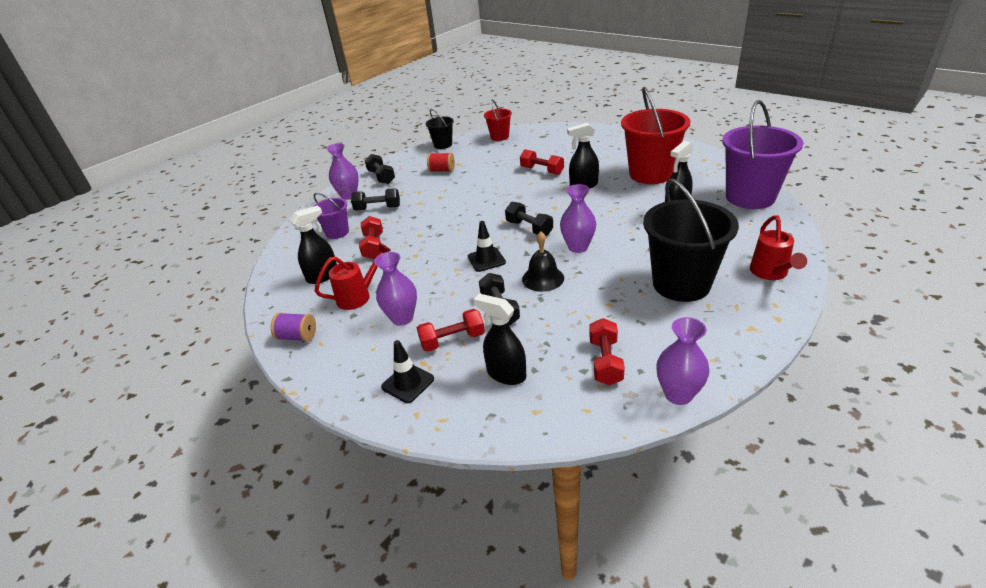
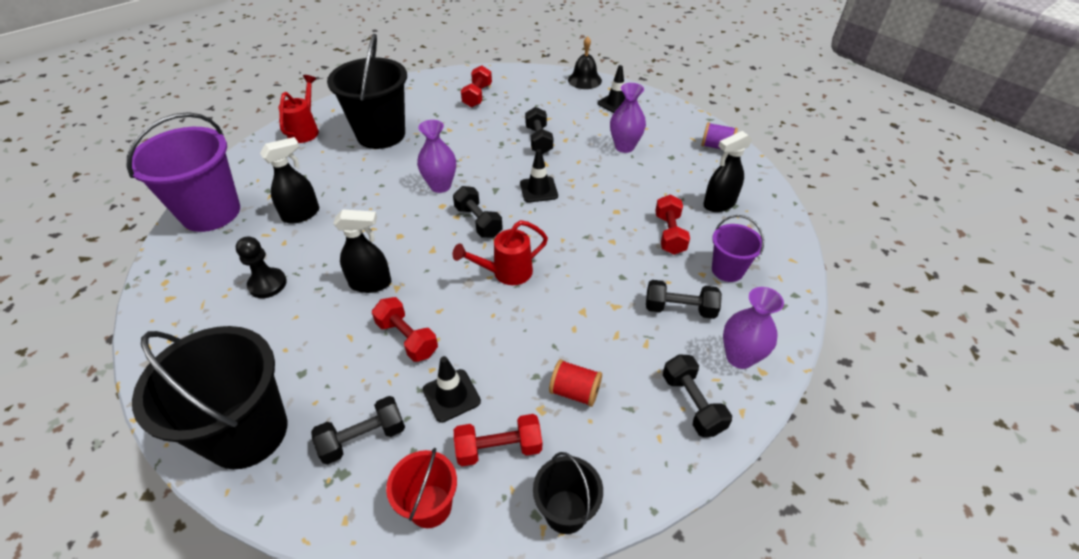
camera: 175 degrees left, 10 degrees up
red watering can [315,243,391,310] -> red watering can moved to [453,220,548,285]
red dumbbell [417,309,485,352] -> red dumbbell moved to [454,414,542,466]
black spray bottle [473,293,526,385] -> none
black bell [522,231,564,292] -> black bell moved to [568,36,602,89]
red bucket [621,87,690,184] -> black pawn [236,237,287,298]
purple vase [656,317,709,405] -> none
none -> black bucket [132,326,287,469]
none -> black dumbbell [311,396,405,464]
none -> black traffic cone [423,356,481,423]

